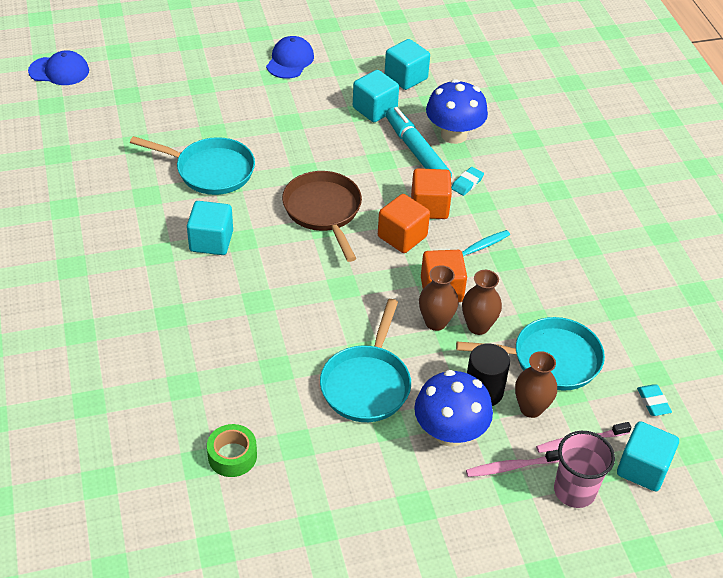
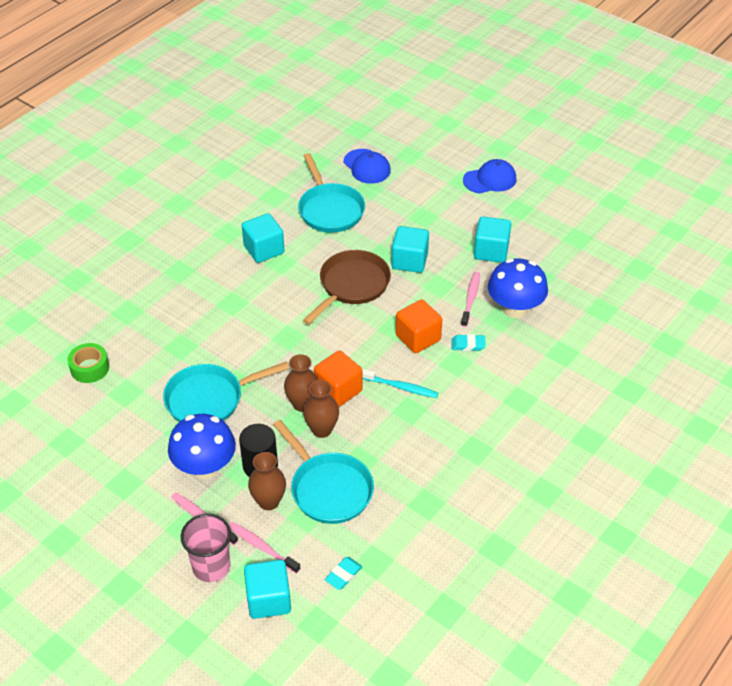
camera: 55 degrees right, 0 degrees up
blue cap [28,51,89,85] -> blue cap moved to [344,149,391,184]
orange cube [378,194,430,253] -> none
turquoise cube [385,39,430,90] -> turquoise cube moved to [391,226,429,273]
turquoise marker [386,107,452,177] -> pink toothbrush [461,272,480,327]

